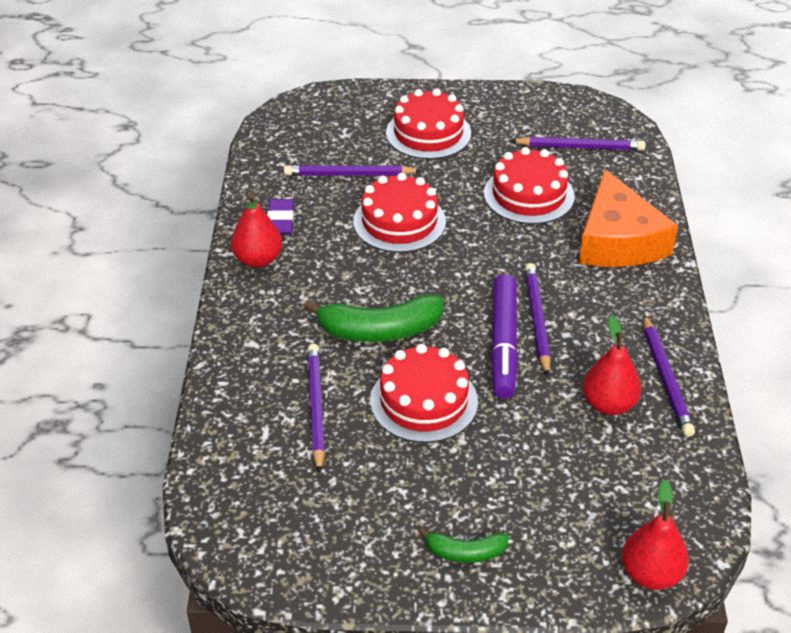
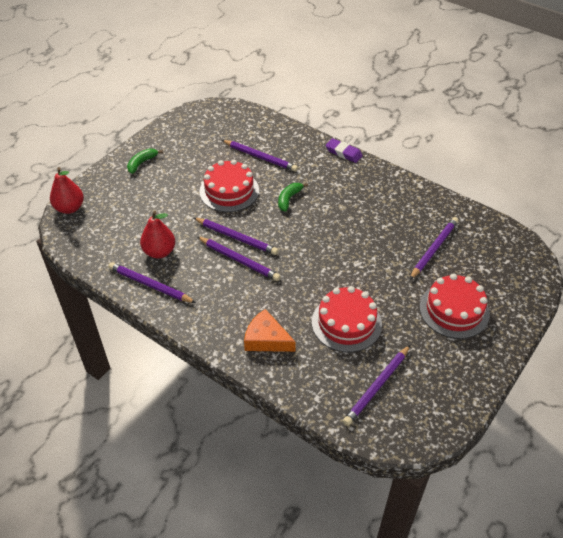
camera: 125 degrees right, 5 degrees up
red pear [231,194,282,268] -> none
purple eraser [267,199,294,235] -> purple eraser moved to [326,138,363,163]
green banana [304,294,443,342] -> green banana [278,183,308,212], size x0.55
red cake [353,173,446,253] -> none
purple marker [491,274,518,399] -> purple pencil [194,218,278,255]
orange cheese [578,169,678,267] -> orange cheese [244,309,296,352], size x0.61

